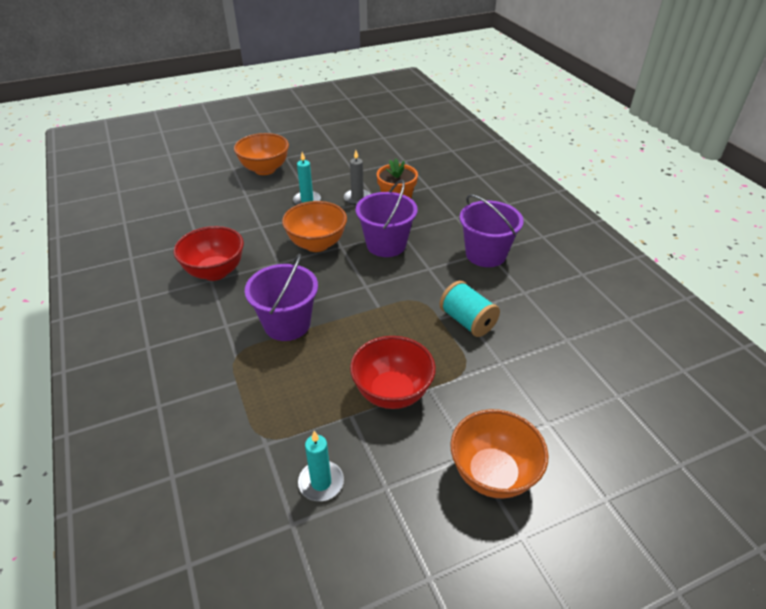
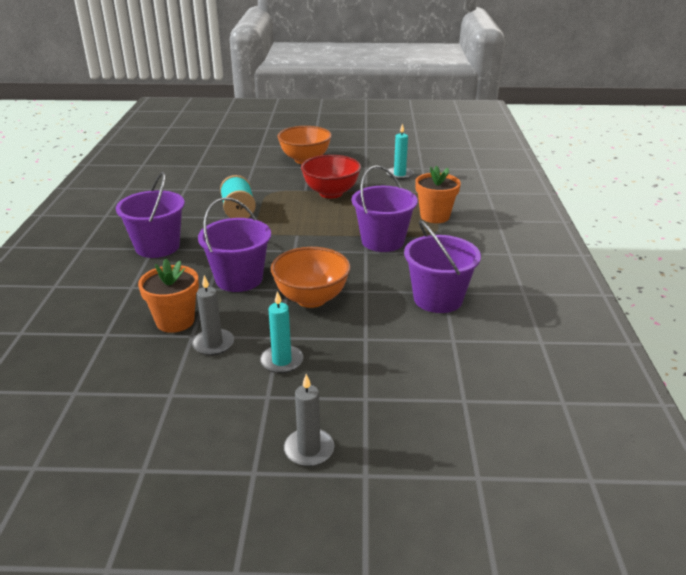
camera: 155 degrees left, 10 degrees down
red bowl [174,226,244,281] -> purple bucket [404,220,481,313]
orange bowl [234,133,289,175] -> grey candle [284,374,334,467]
none -> orange flower pot [415,166,461,223]

